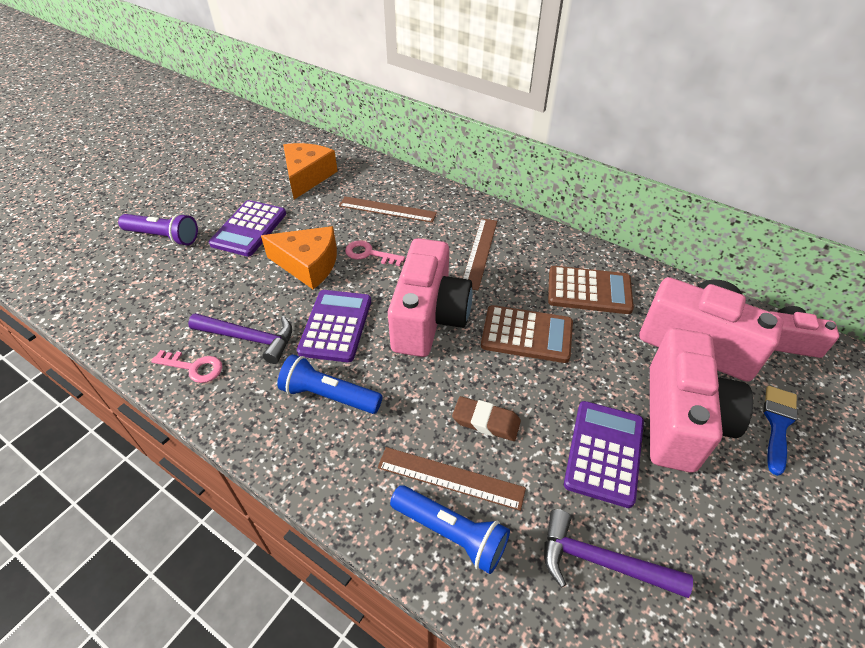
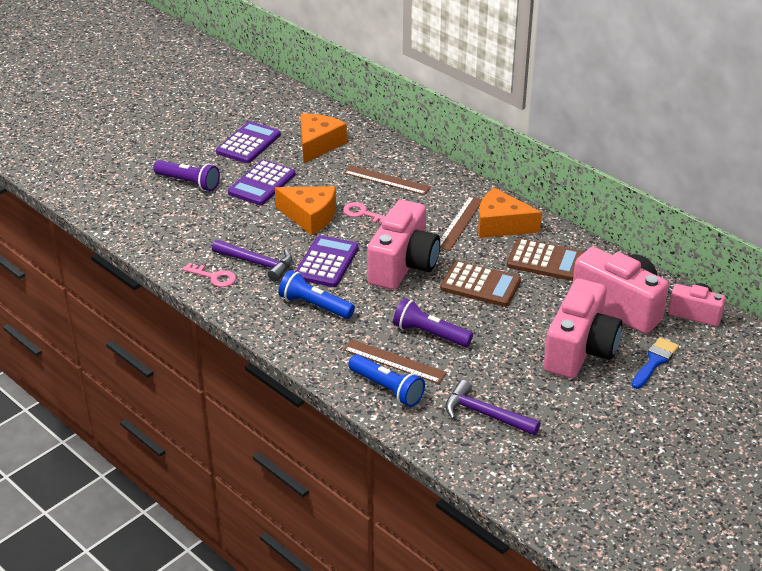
camera: 10 degrees right, 10 degrees down
brown eraser [452,396,521,441] -> purple flashlight [393,298,473,347]
purple calculator [564,401,644,508] -> purple calculator moved to [216,121,281,163]
none -> orange cheese [478,188,542,238]

